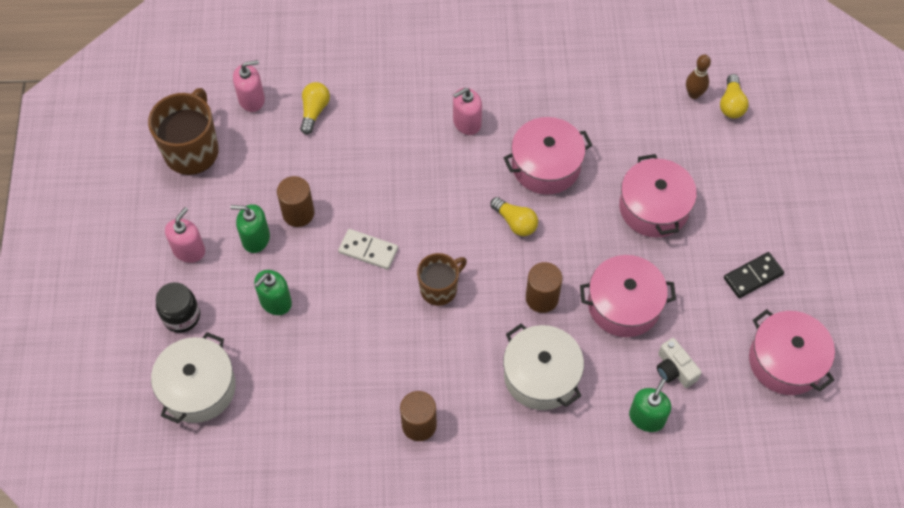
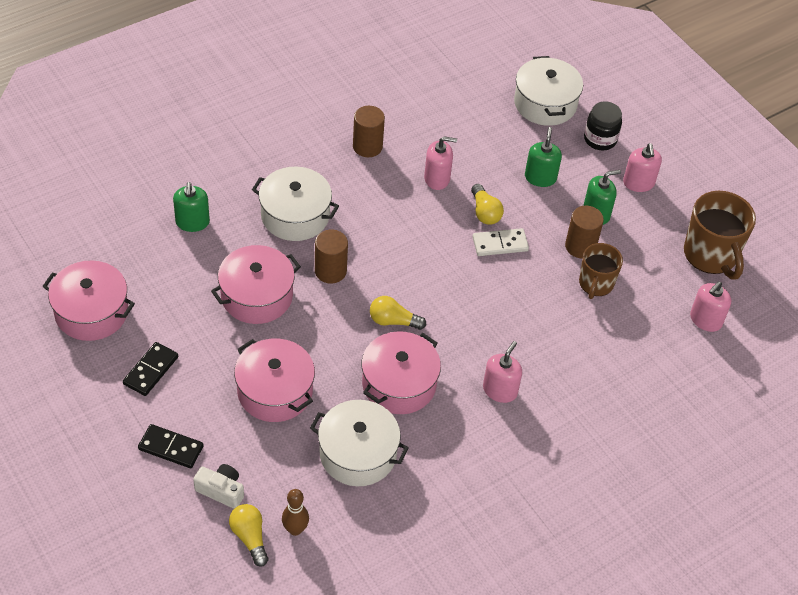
camera: 145 degrees right, 10 degrees down
yellow light bulb [300,82,330,134] -> yellow light bulb moved to [471,184,504,225]
brown mug [417,253,467,306] -> brown mug moved to [579,243,623,299]
white camera [657,338,702,388] -> white camera moved to [193,464,244,509]
none -> black domino [138,424,204,468]
none -> white pot [310,400,409,486]
none -> pink soap dispenser [424,136,457,190]

